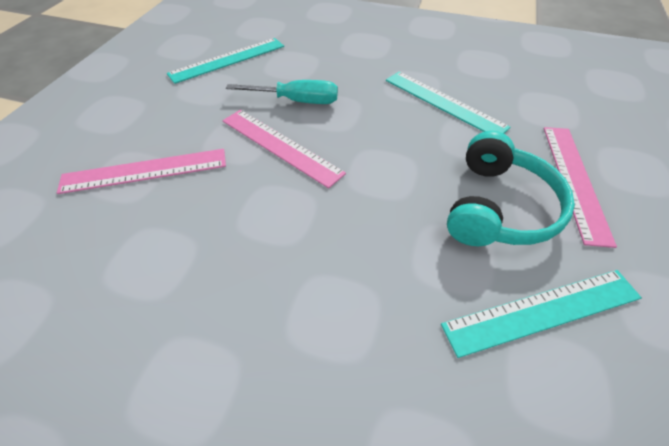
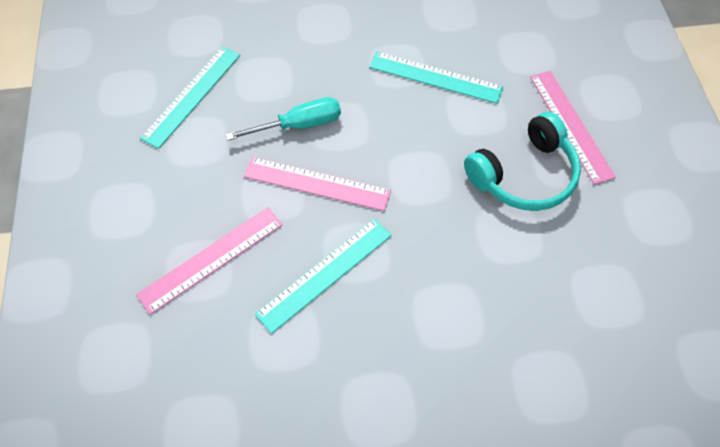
camera: 25 degrees left, 10 degrees up
turquoise ruler [441,270,642,358] -> turquoise ruler moved to [255,218,392,334]
turquoise headphones [447,131,575,246] -> turquoise headphones turned 60 degrees clockwise [464,112,581,211]

